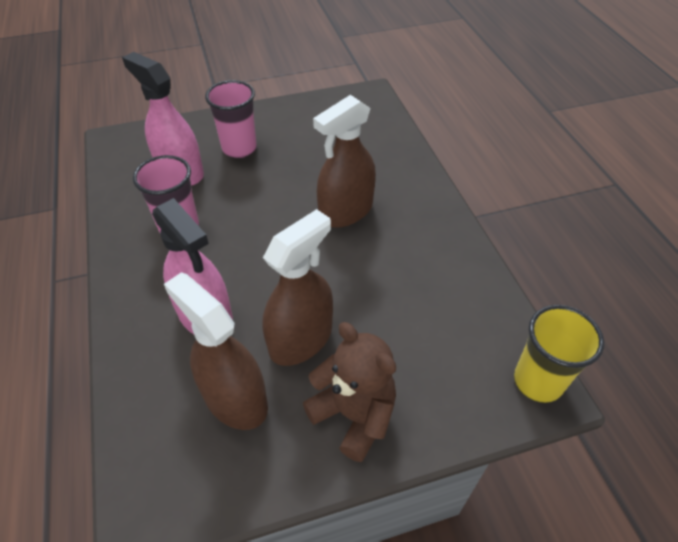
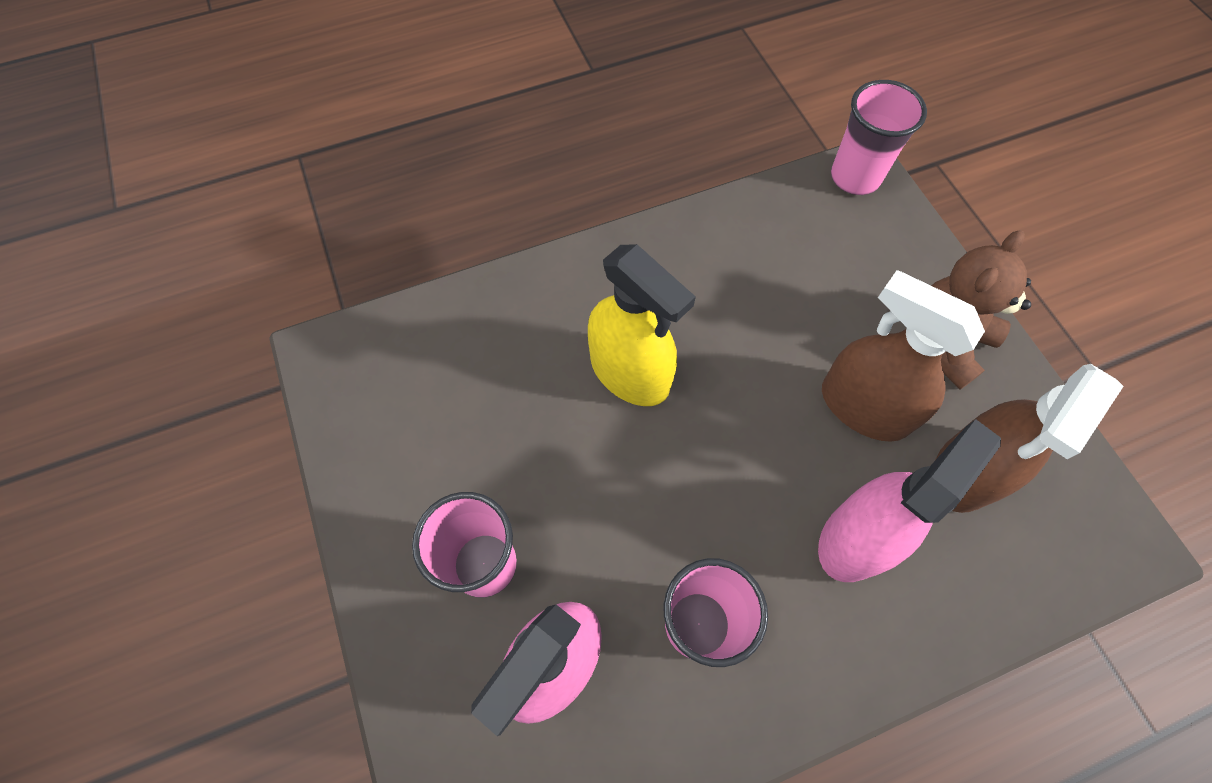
camera: 95 degrees left, 15 degrees up
brown spray bottle [313,95,376,228] -> yellow spray bottle [588,244,696,406]
yellow cup [514,305,604,403] -> pink cup [831,80,927,195]

